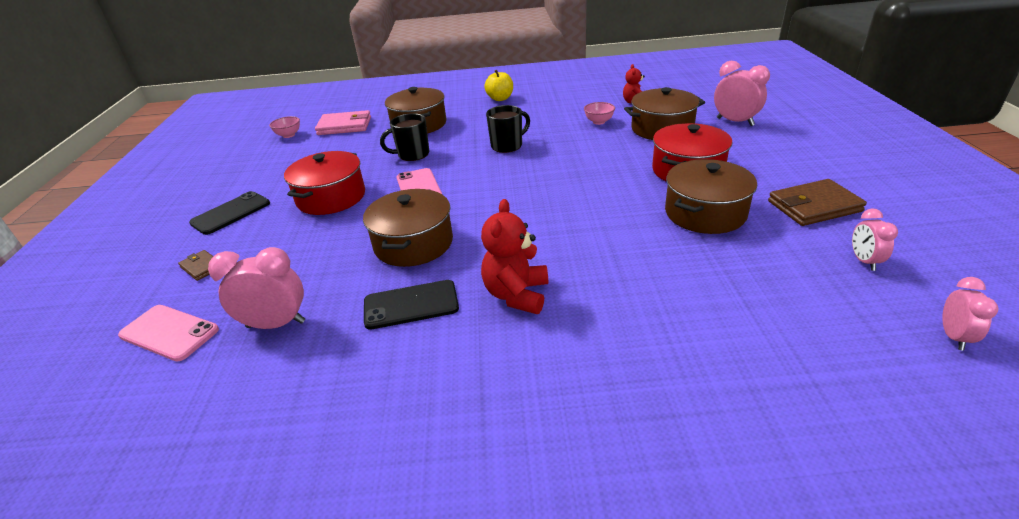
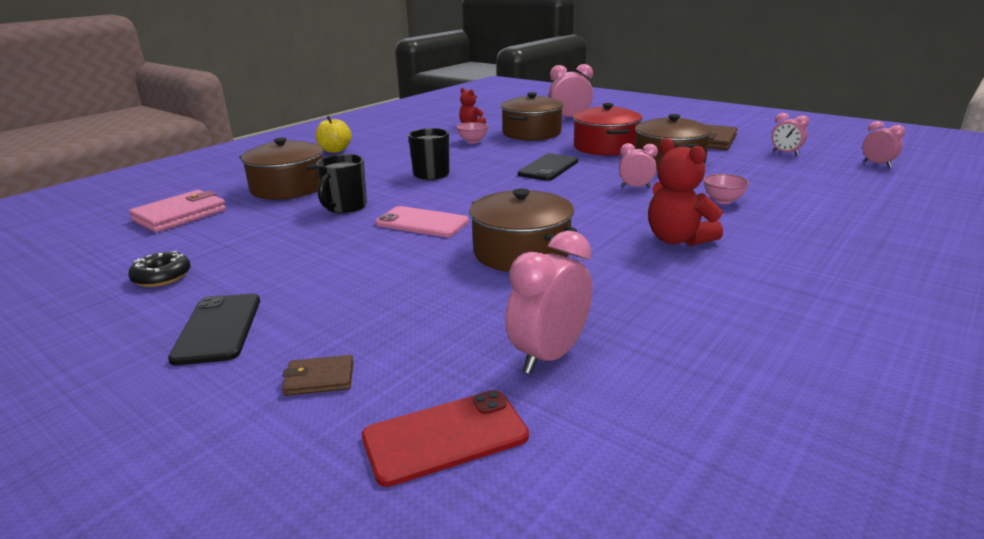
camera: 50 degrees left, 10 degrees down
pink phone [118,305,219,362] -> red phone [362,390,529,487]
pink bowl [269,116,300,138] -> pink bowl moved to [703,174,749,204]
red pot [284,151,365,215] -> none
black phone [364,280,459,330] -> black phone moved to [518,154,578,181]
none -> black donut [128,251,191,287]
none -> pink clock [619,143,658,188]

